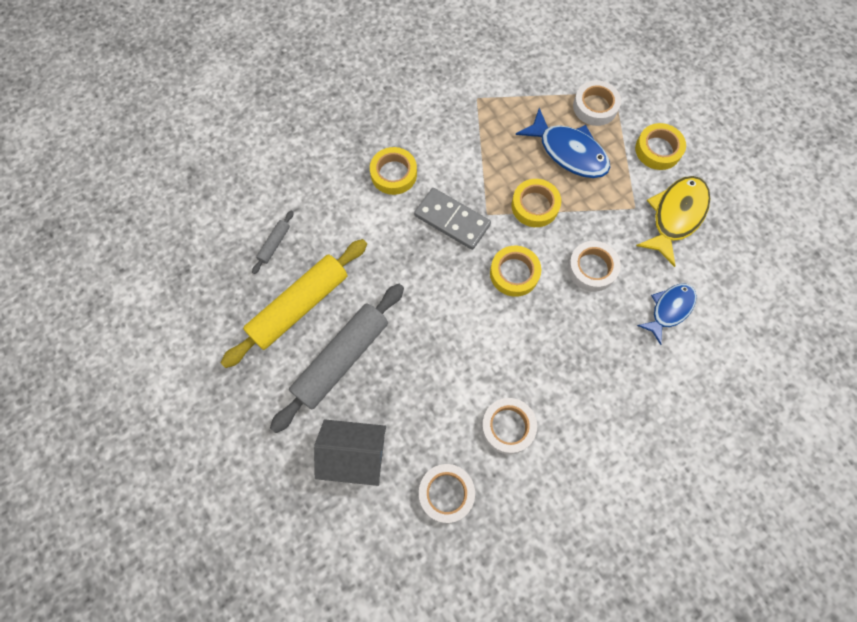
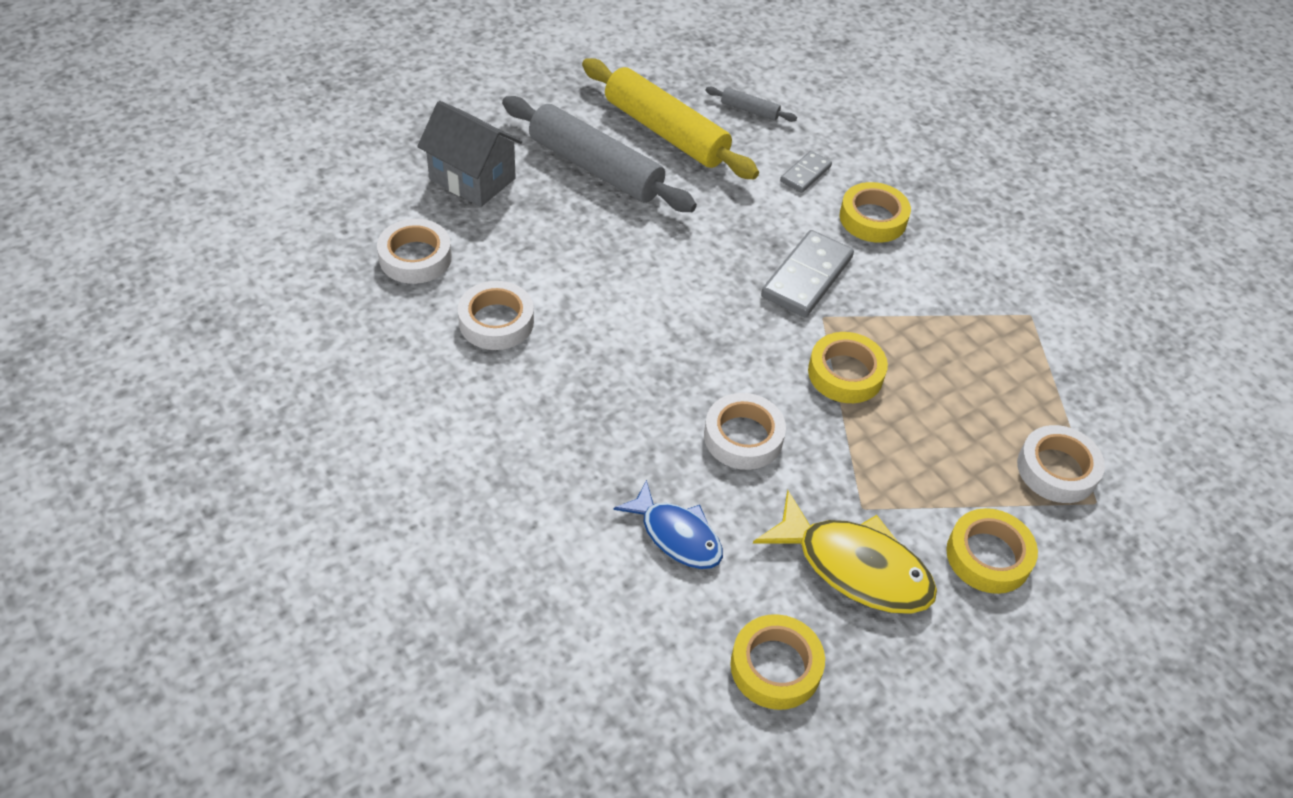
camera: 85 degrees right, 20 degrees down
grey house [314,419,386,486] -> grey house turned 60 degrees counterclockwise [417,101,522,207]
yellow tape [490,246,541,297] -> yellow tape moved to [730,614,825,710]
blue fish [516,108,610,178] -> none
none -> grey domino [780,151,832,193]

